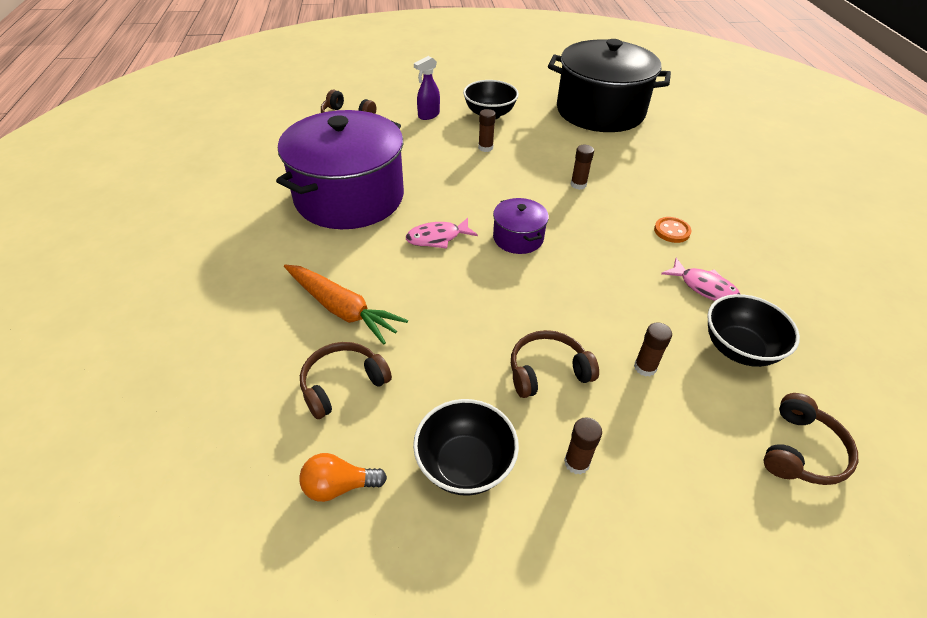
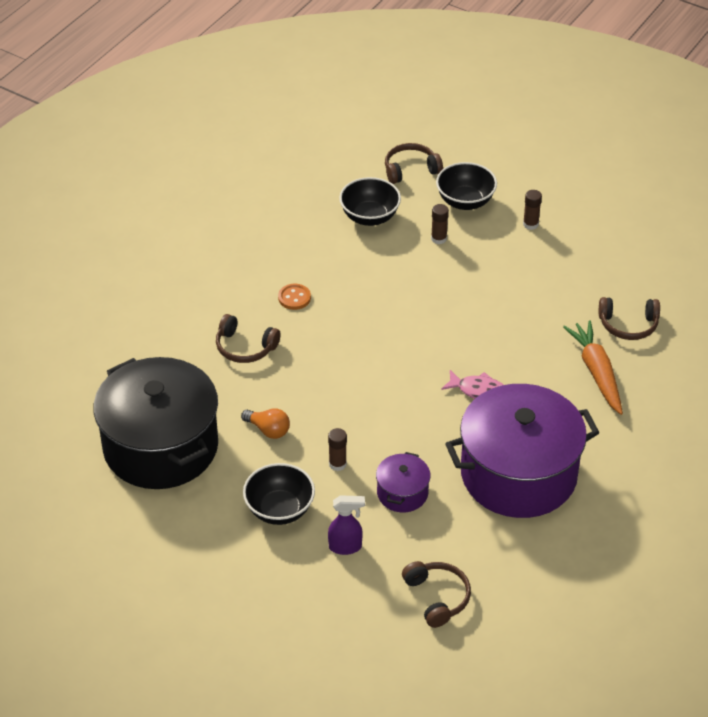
camera: 140 degrees left, 0 degrees up
orange light bulb [299,453,387,502] -> orange light bulb moved to [241,408,290,439]
black bowl [413,399,519,496] -> black bowl moved to [436,162,497,210]
purple pot [493,198,549,254] -> purple pot moved to [376,452,431,512]
brown headphones [511,330,599,398] -> brown headphones moved to [216,314,281,363]
brown glue stick [570,145,594,190] -> none
pink fish [661,258,740,301] -> none

